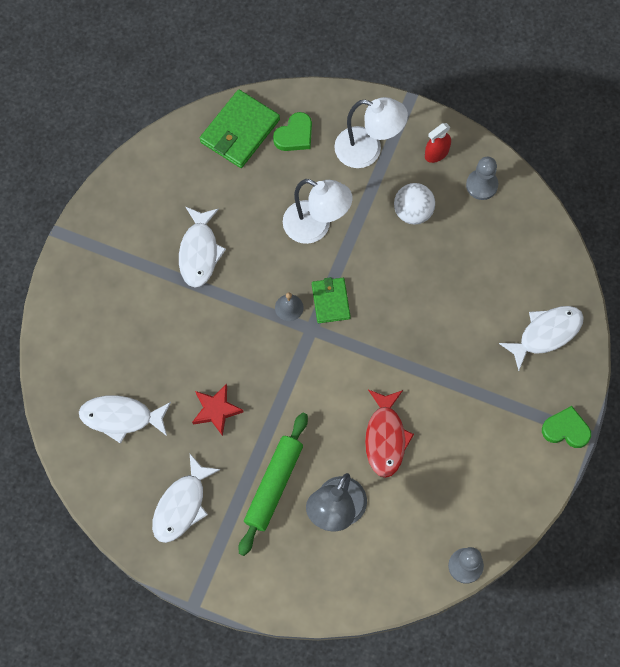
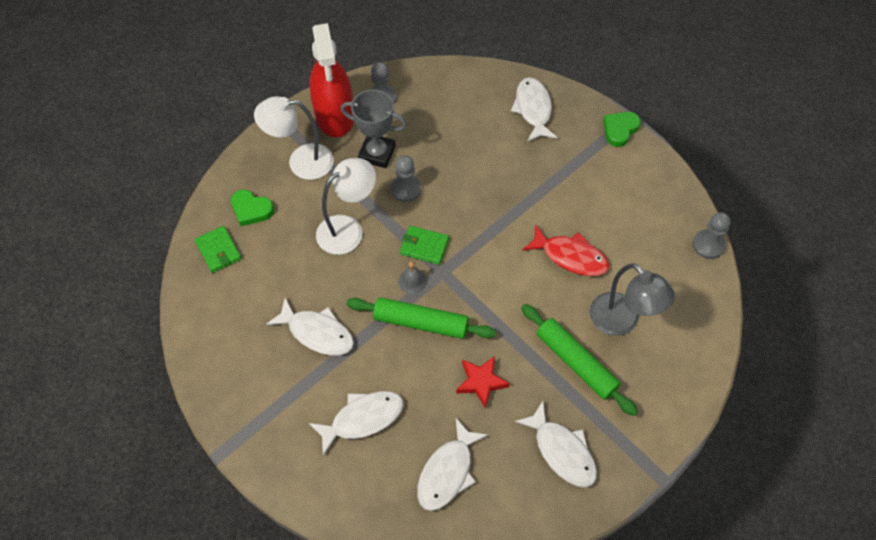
camera: 65 degrees left, 10 degrees down
green wallet [200,90,280,168] -> green wallet [195,226,241,273], size x0.61
green heart [273,112,312,151] -> green heart turned 135 degrees clockwise [231,190,274,226]
white lamp [334,97,408,168] -> white lamp turned 135 degrees counterclockwise [254,96,334,180]
white ball [394,183,435,225] -> grey trophy [341,90,407,168]
red spray bottle [425,123,451,163] -> red spray bottle [310,23,354,137], size x2.28
none -> white fish [309,391,404,456]
none -> green rolling pin [347,297,496,339]
none -> grey pawn [391,155,421,202]

